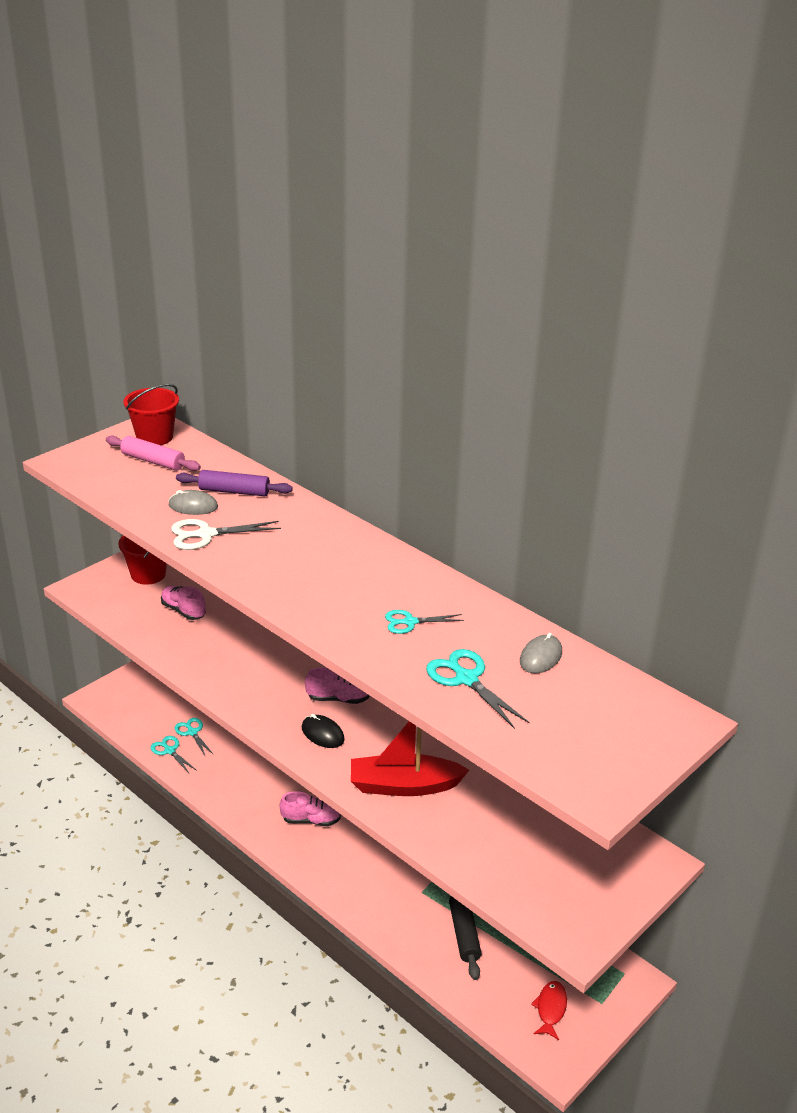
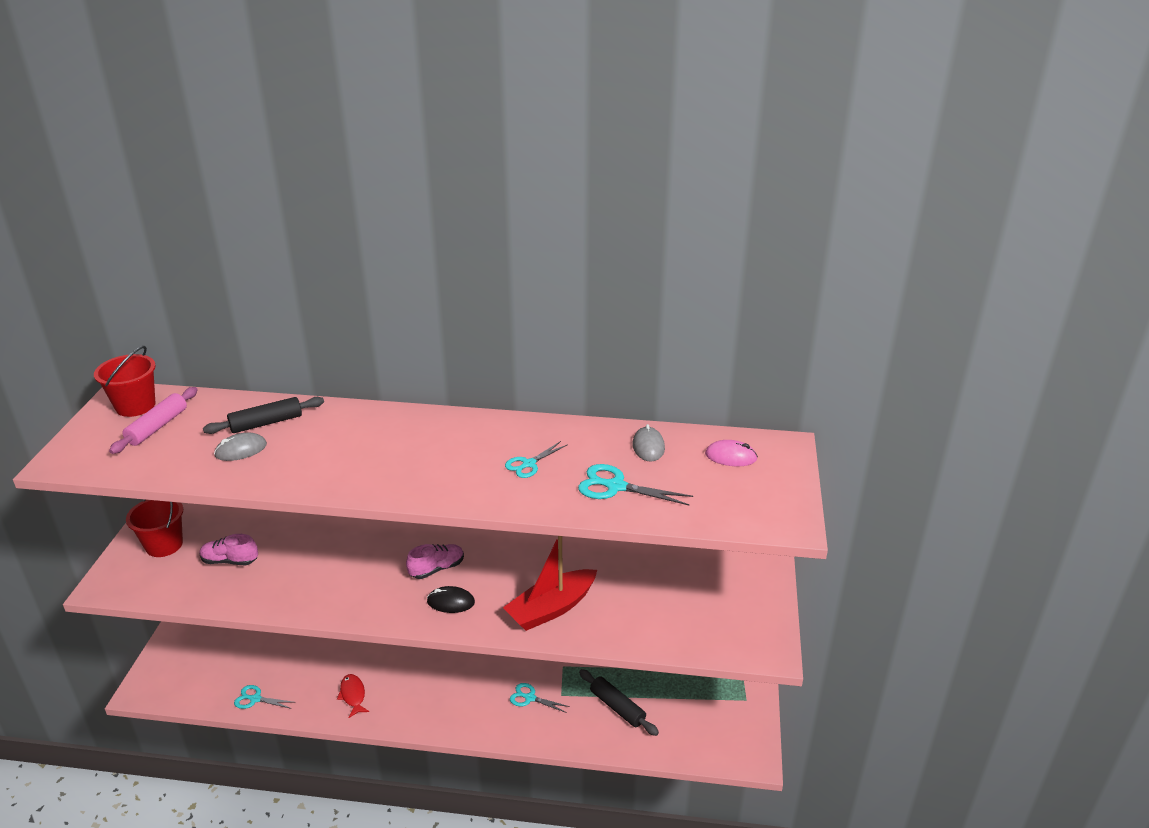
camera: 35 degrees left, 0 degrees up
pink rolling pin [106,435,201,471] -> pink rolling pin turned 60 degrees counterclockwise [109,387,198,454]
white scissors [171,519,281,550] -> none
turquoise scissors [175,718,214,757] -> turquoise scissors moved to [510,683,570,713]
purple rolling pin [176,470,293,496] -> black rolling pin [203,397,324,434]
pink shoe [279,791,341,826] -> none
red fish [531,981,567,1040] -> red fish moved to [337,674,369,718]
none -> pink mouse [705,440,758,466]

